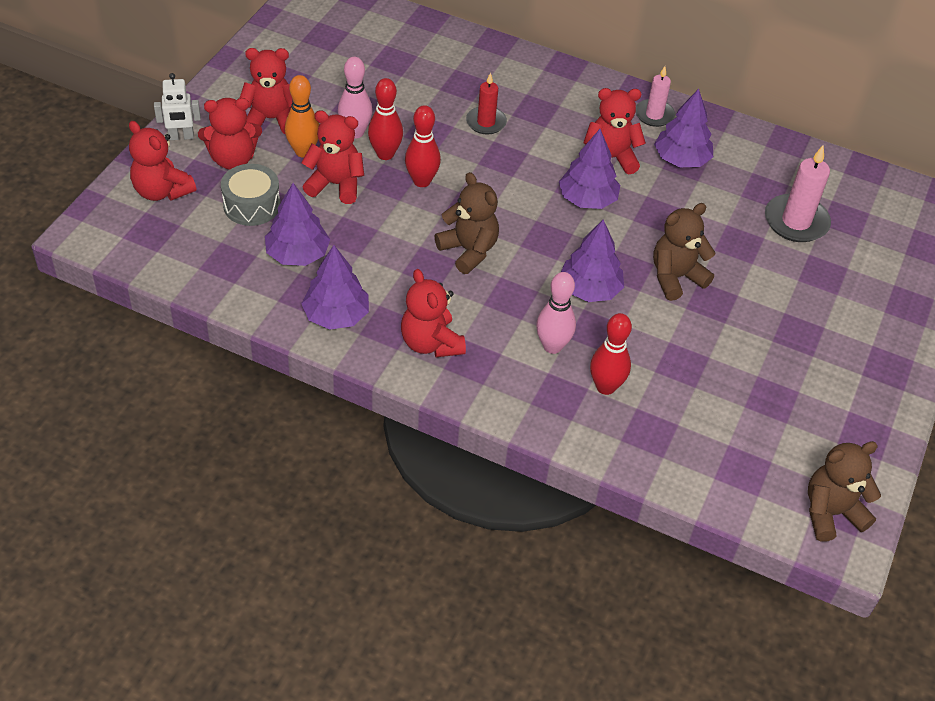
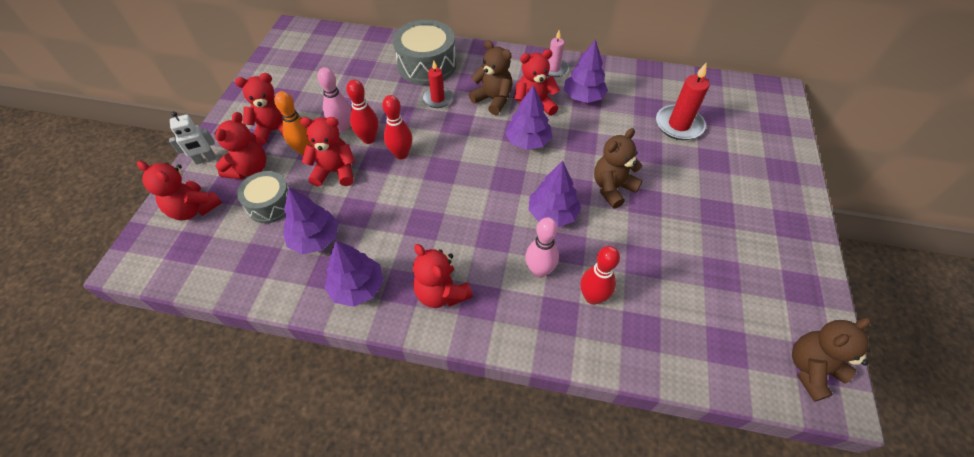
camera: 10 degrees left, 5 degrees up
red teddy bear [198,98,262,170] -> red teddy bear turned 45 degrees counterclockwise [214,112,266,179]
brown teddy bear [435,172,499,274] -> brown teddy bear moved to [469,40,513,115]
pink candle [765,146,831,242] -> red candle [656,62,710,140]
none -> grey drum [393,20,456,85]

